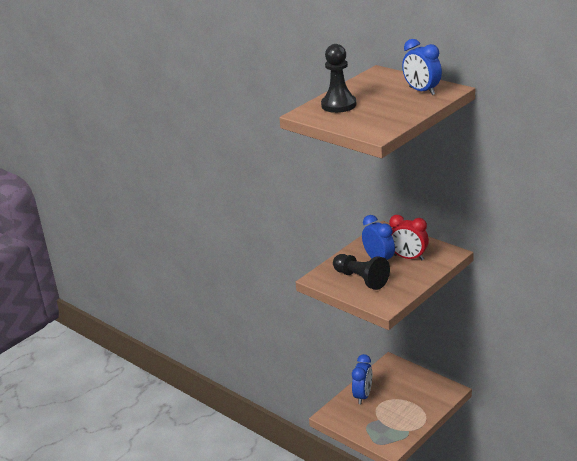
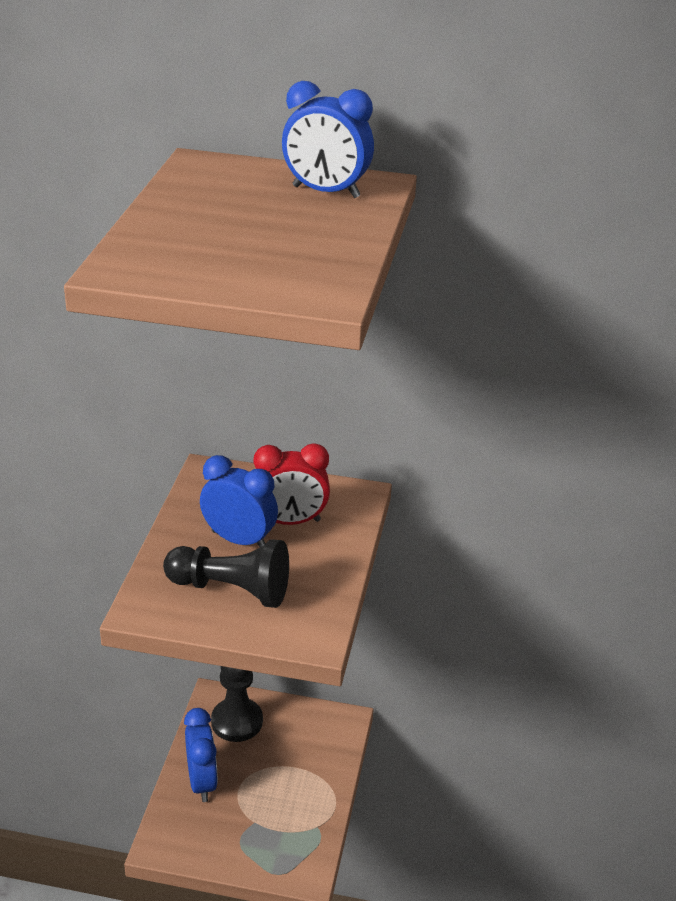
camera: 35 degrees left, 5 degrees up
black pawn [321,44,357,113] -> black pawn moved to [211,666,263,742]

